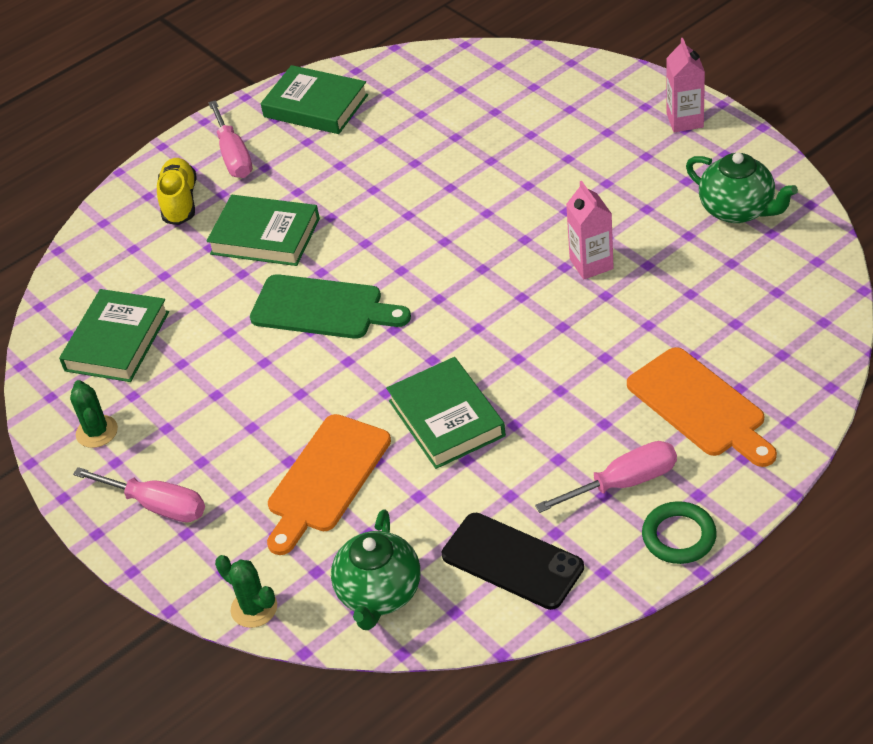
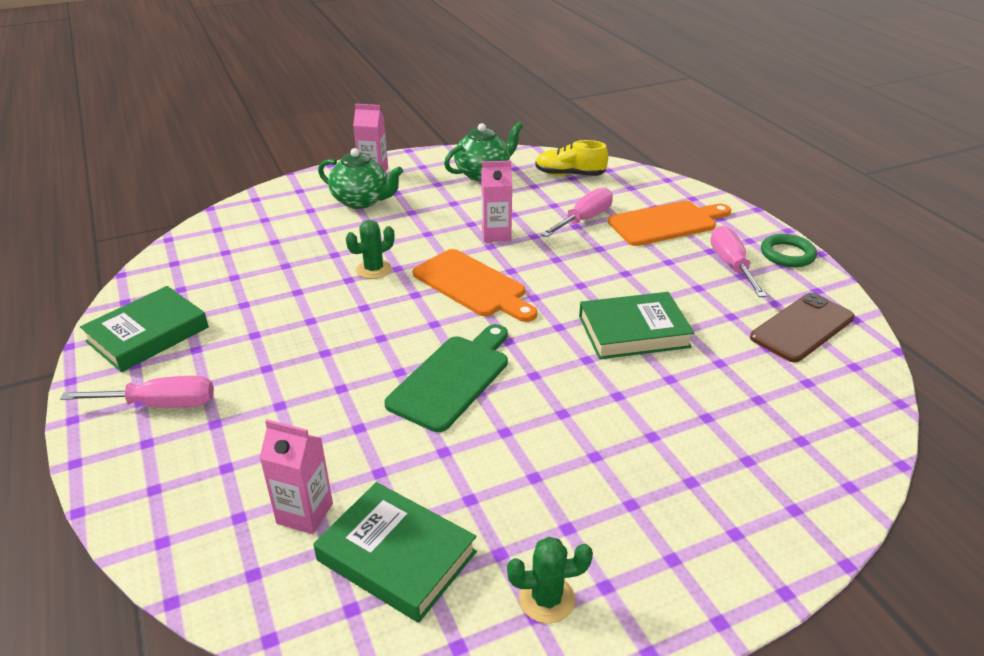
camera: 80 degrees left, 10 degrees down
pink screwdriver [73,467,205,523] -> pink screwdriver moved to [541,187,613,237]
yellow shoe [157,158,196,225] -> yellow shoe moved to [535,140,608,176]
green book [206,195,320,266] -> none
green cactus [215,555,277,628] -> green cactus moved to [346,220,394,279]
orange cutting board [267,414,391,555] -> orange cutting board moved to [413,249,537,322]
green teapot [331,510,421,630] -> green teapot moved to [318,148,403,209]
black phone [442,513,584,610] -> brown phone [750,293,855,362]
none -> pink carton [259,419,333,534]

